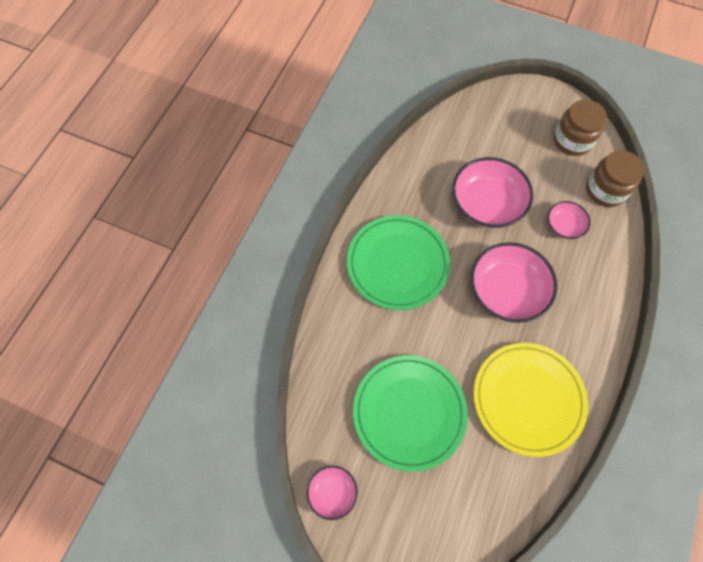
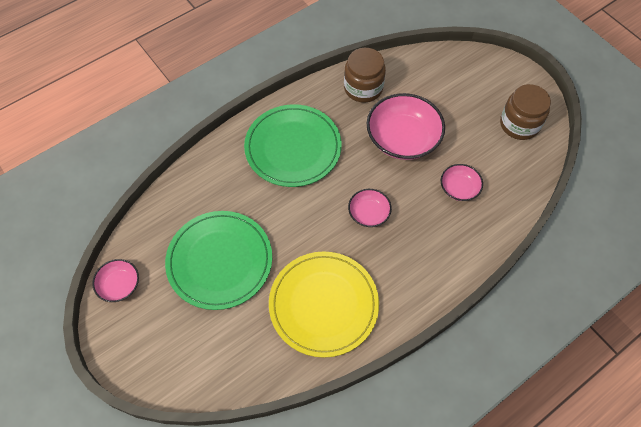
camera: 30 degrees right, 5 degrees down
pink bowl [471,242,557,323] -> pink bowl [348,189,392,227], size x0.53
brown jar [586,150,644,207] -> brown jar moved to [344,48,386,103]

